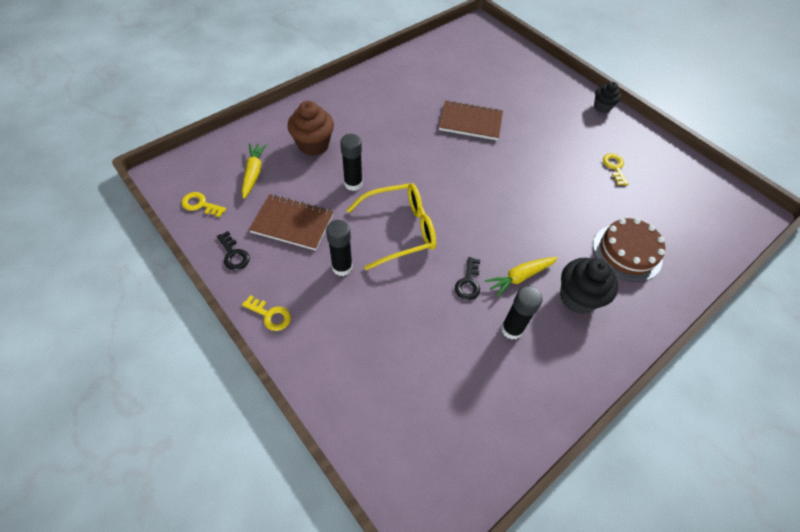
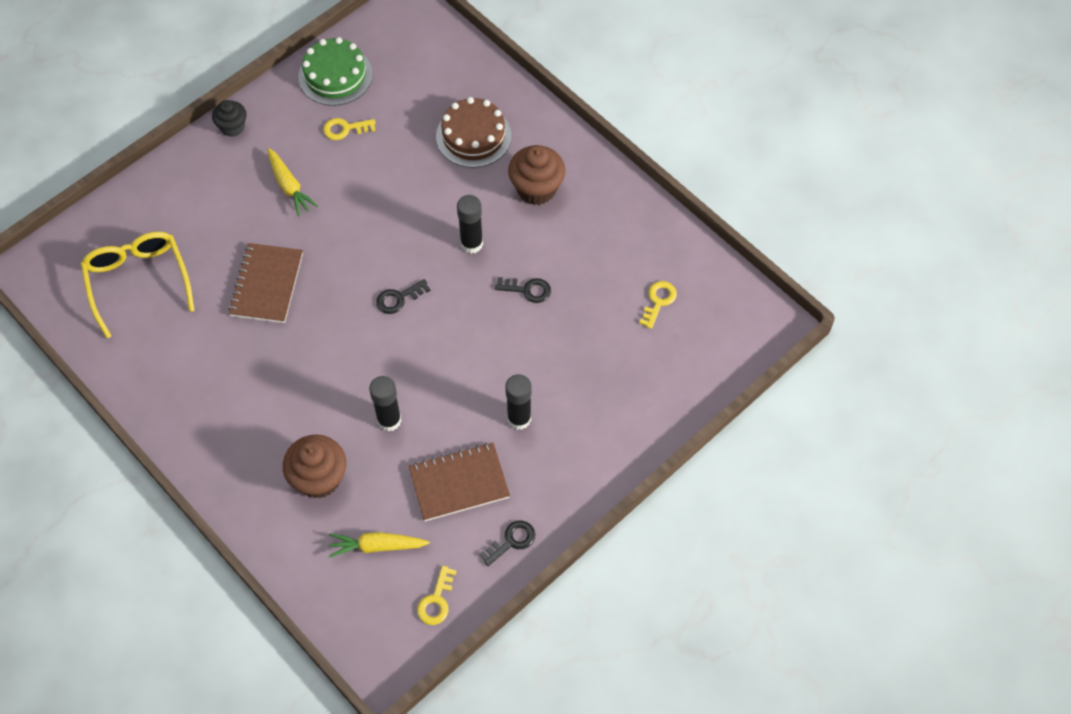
camera: 90 degrees left, 5 degrees up
yellow key [242,295,291,331] -> yellow key moved to [639,281,677,329]
brown notebook [249,194,334,251] -> brown notebook turned 60 degrees clockwise [408,443,510,521]
yellow glasses [346,183,436,270] -> yellow glasses moved to [81,232,195,338]
yellow carrot [485,257,558,297] -> yellow carrot moved to [267,148,318,216]
black glue stick [501,286,543,339] -> black glue stick moved to [457,195,483,253]
black cupcake [560,258,618,314] -> brown cupcake [508,145,565,205]
none -> green cake [298,37,373,106]
none -> black key [376,279,431,314]

